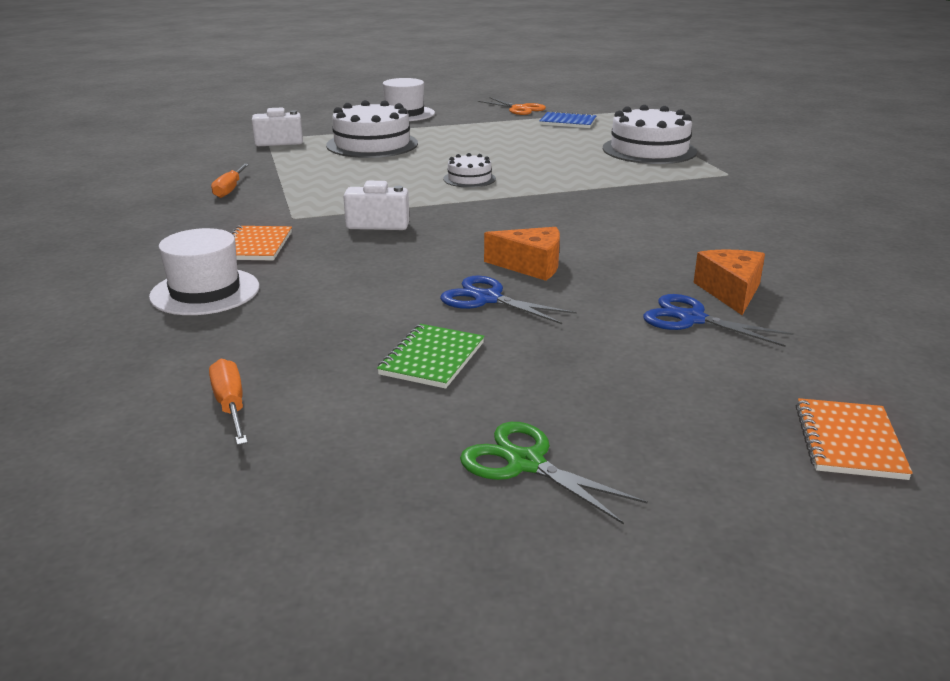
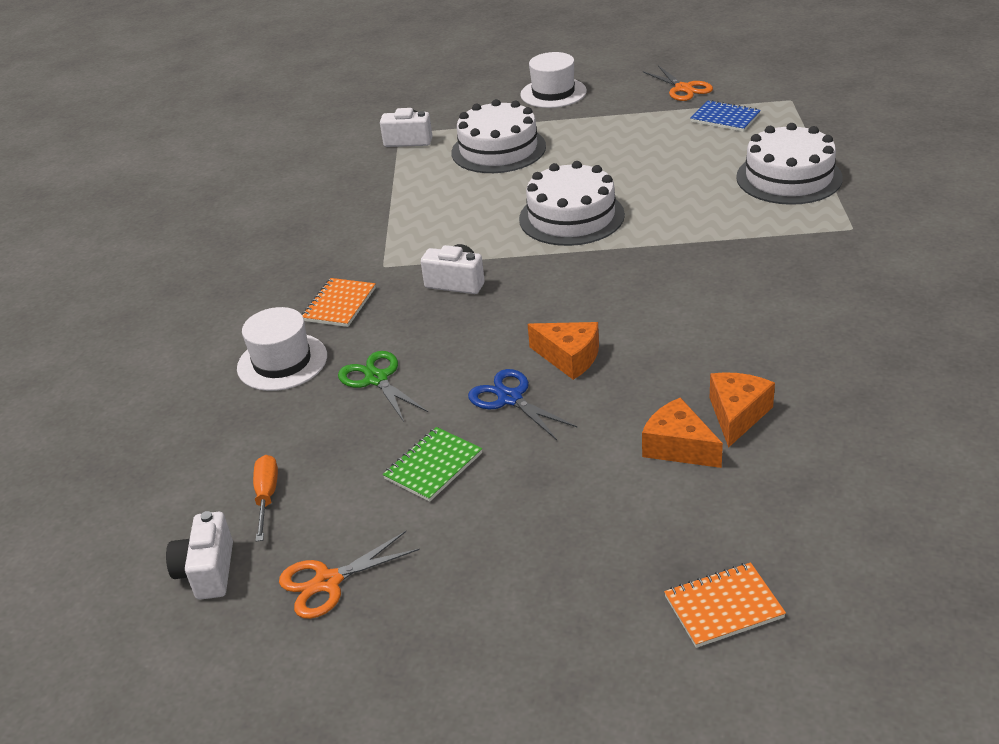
camera: 20 degrees right, 10 degrees up
orange screwdriver [211,164,249,198] -> none
white cake [443,153,496,188] -> white cake [519,161,625,246], size x1.96
green scissors [460,422,648,525] -> green scissors moved to [338,351,428,422]
blue scissors [643,294,794,347] -> orange cheese [642,397,723,468]
orange notebook [796,398,913,480] -> orange notebook turned 45 degrees clockwise [664,562,786,648]
none -> white camera [166,511,233,600]
none -> orange scissors [279,531,420,619]

